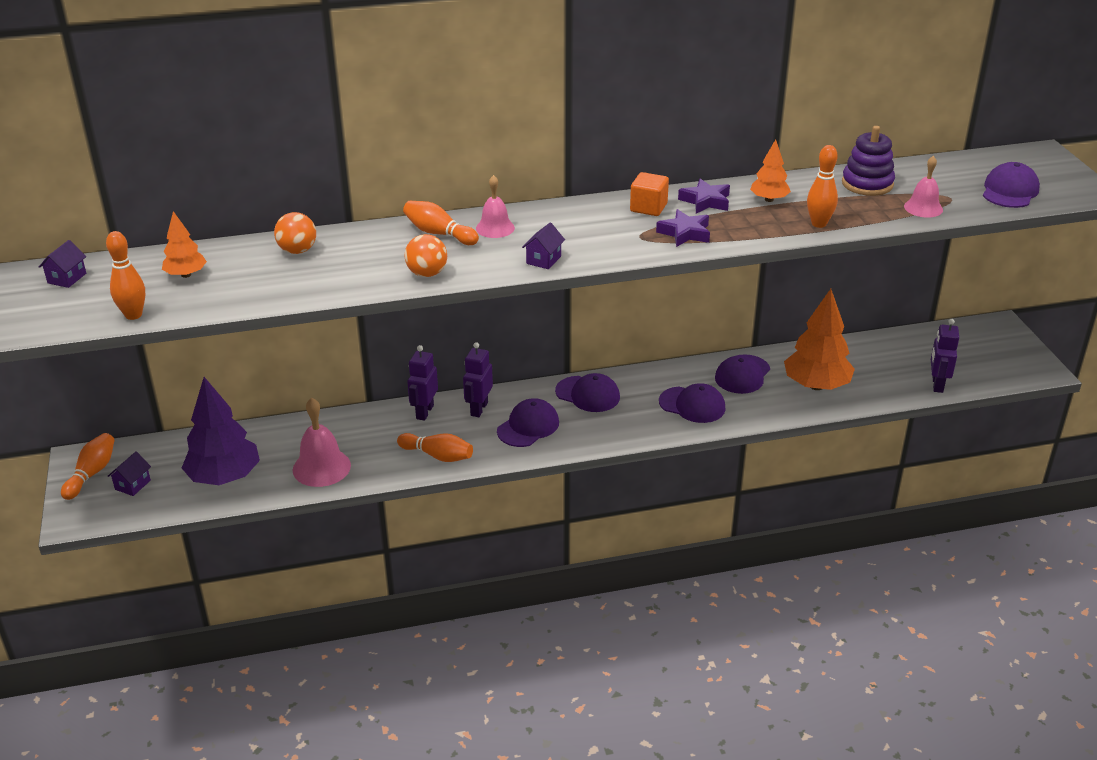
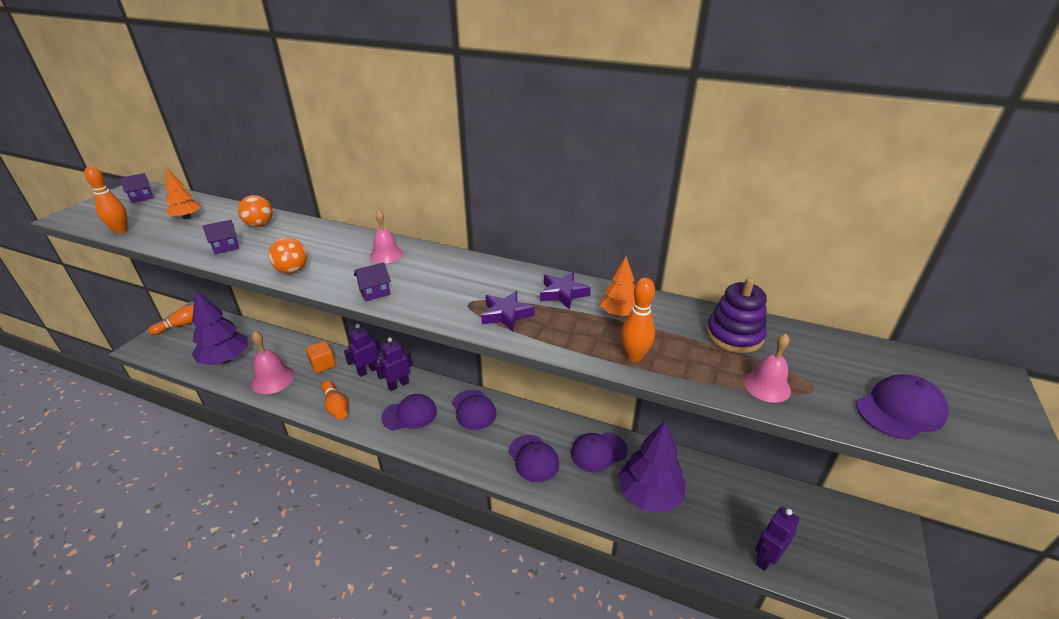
camera: 35 degrees right, 0 degrees up
purple house [108,452,151,496] -> purple house moved to [203,220,239,254]
orange bowling pin [403,201,479,245] -> none
orange cube [630,172,669,216] -> orange cube moved to [306,341,336,373]
orange tree [784,289,855,390] -> purple tree [618,420,686,513]

